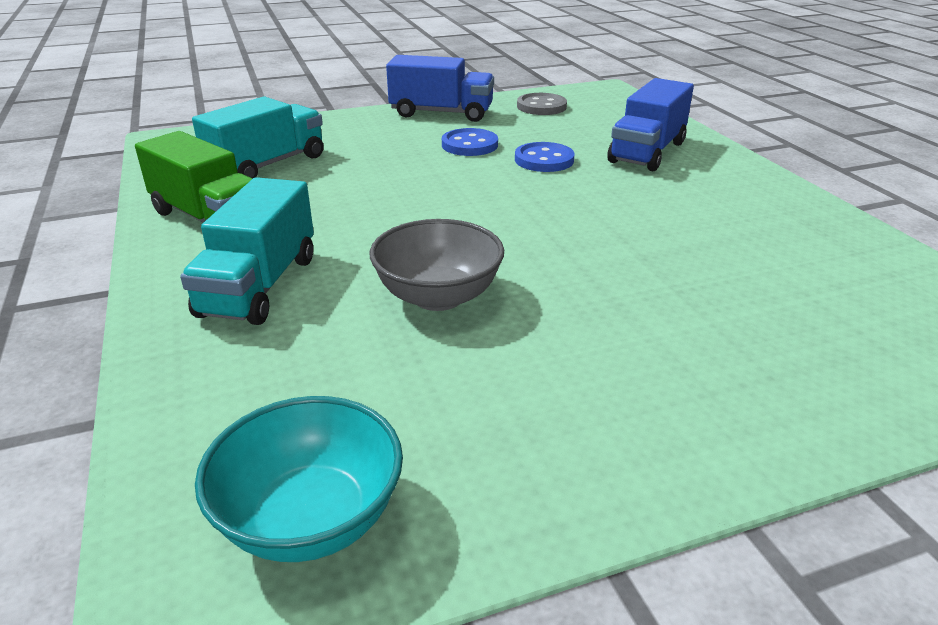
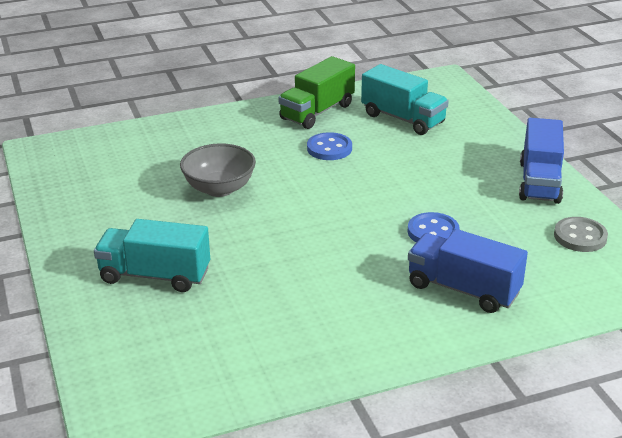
camera: 90 degrees right, 0 degrees up
turquoise truck [180,177,314,325] -> turquoise truck moved to [94,219,210,292]
turquoise bowl [195,396,403,562] -> none
blue button [442,128,498,156] -> blue button moved to [307,132,352,160]

